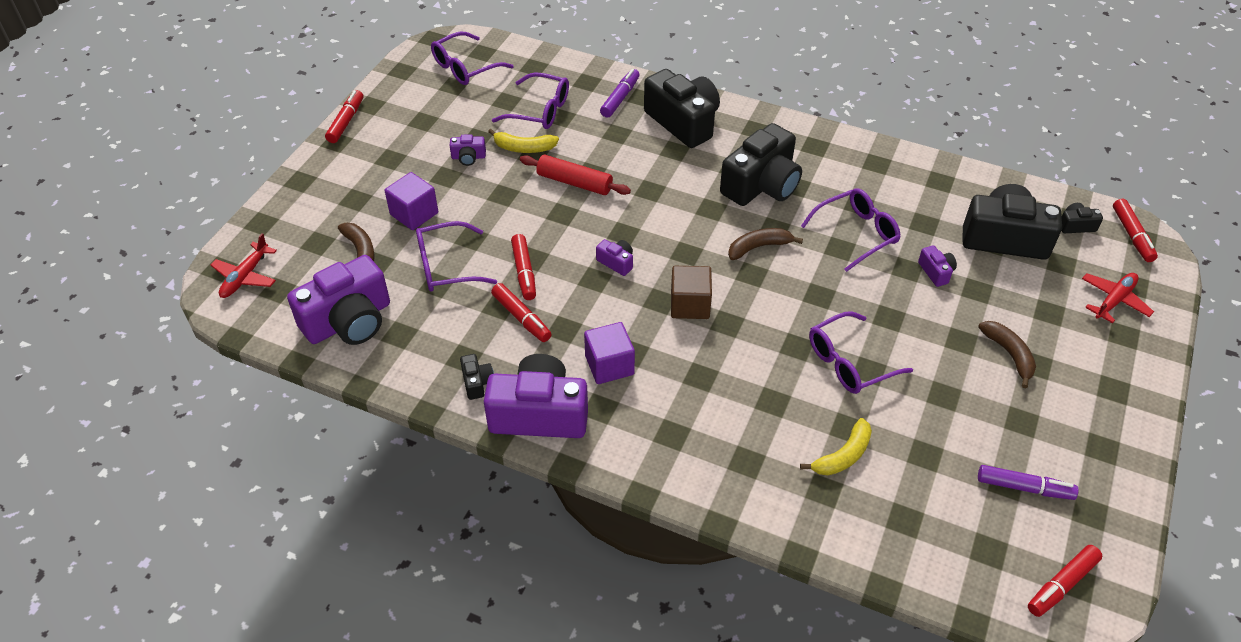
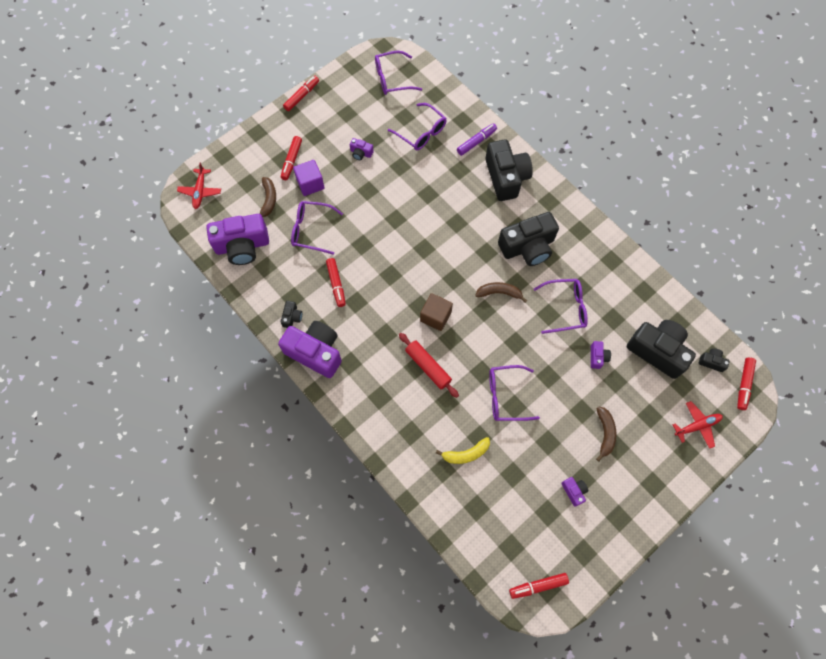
camera: 25 degrees right, 20 degrees up
red plane [211,233,277,298] -> red plane turned 45 degrees counterclockwise [177,163,221,209]
yellow banana [488,129,559,153] -> none
red marker [511,234,536,300] -> red marker moved to [281,136,302,180]
red rolling pin [520,155,631,195] -> red rolling pin moved to [399,333,459,398]
purple cube [584,322,635,384] -> none
purple camera [596,239,633,276] -> purple camera moved to [561,477,588,507]
purple marker [978,465,1079,500] -> none

